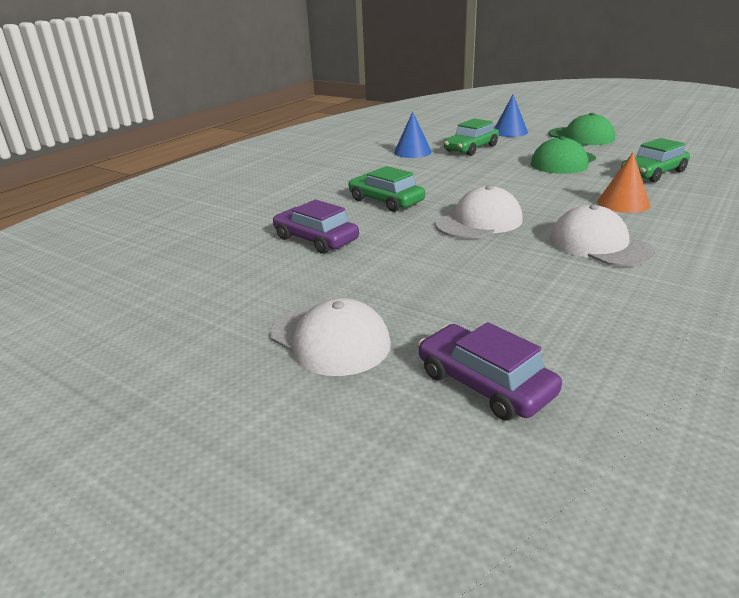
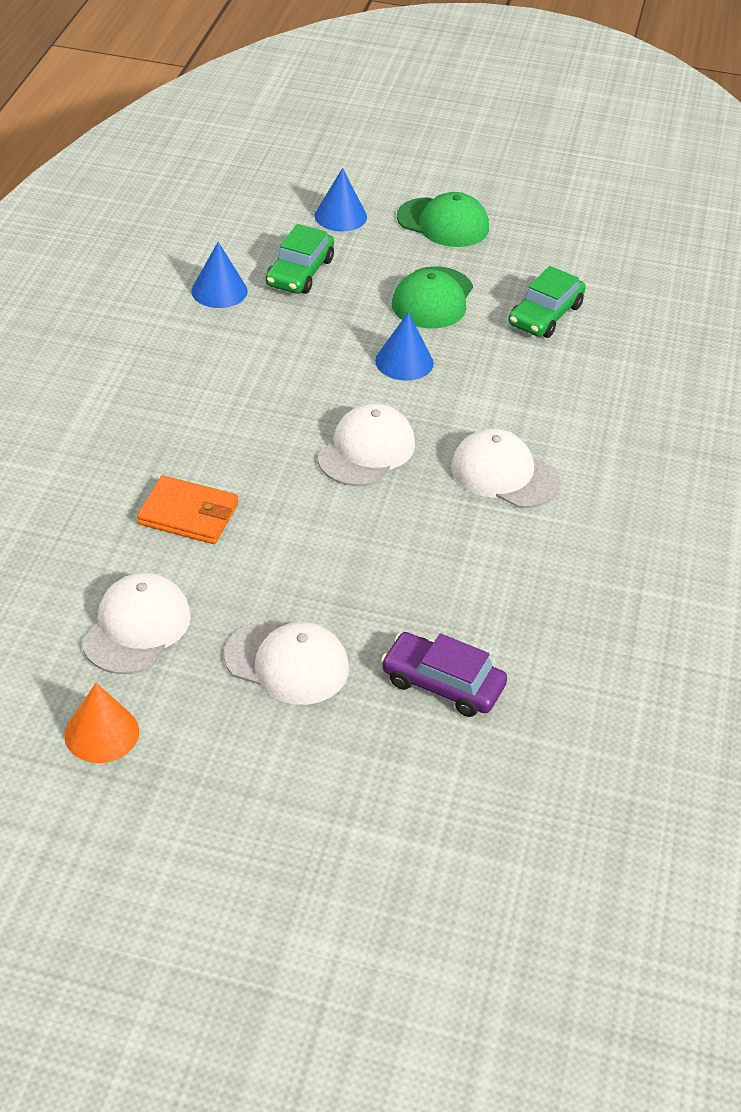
camera: 25 degrees left, 15 degrees up
purple car [273,200,359,254] -> orange wallet [137,475,238,544]
green car [348,166,425,212] -> none
orange cone [597,152,650,213] -> orange cone moved to [64,683,139,763]
none -> white cap [82,572,191,674]
none -> blue cone [375,312,434,381]

